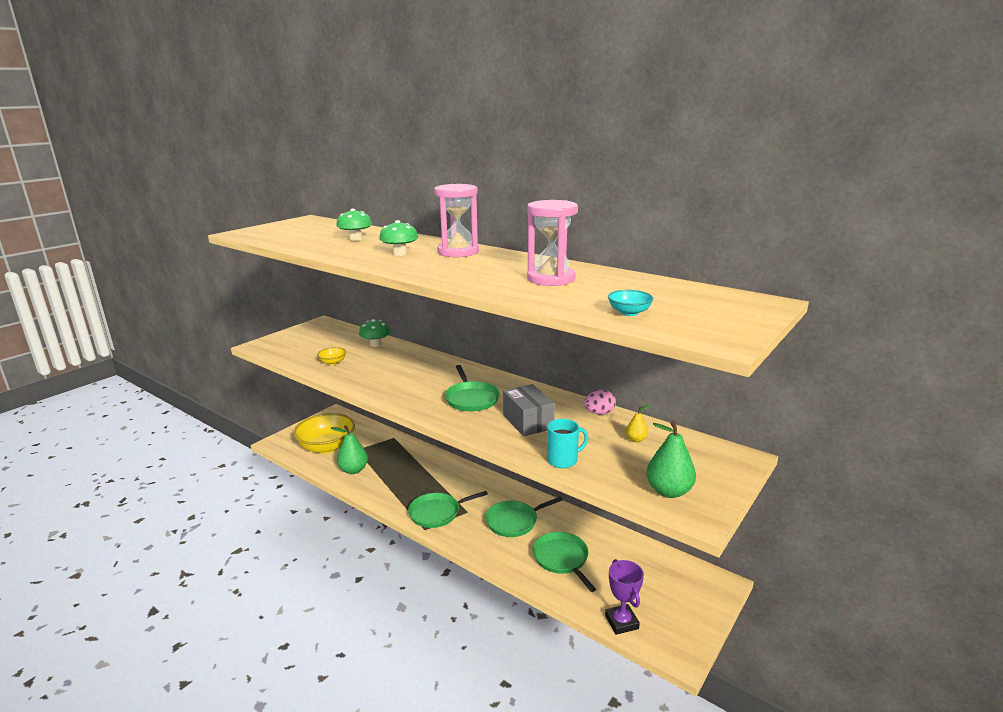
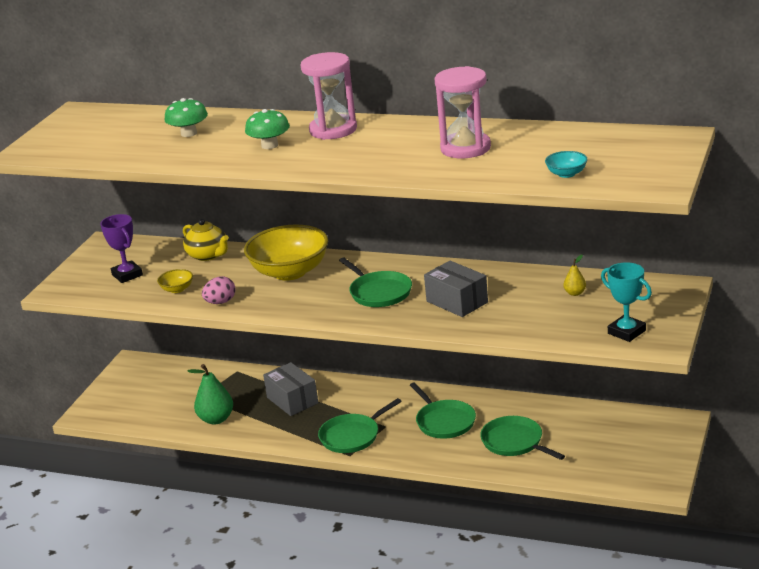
camera: 15 degrees left, 5 degrees up
yellow bowl [293,413,355,454] -> yellow bowl moved to [244,224,328,281]
green mushroom [359,319,391,347] -> yellow teapot [183,219,229,261]
green pan [485,497,563,537] -> green pan turned 75 degrees counterclockwise [410,382,476,439]
turquoise mug [547,419,589,468] -> none
pink egg [584,390,616,415] -> pink egg moved to [202,276,236,304]
purple trophy [605,559,644,635] -> purple trophy moved to [100,214,143,283]
green pear [646,421,696,498] -> turquoise trophy [601,262,652,342]
none -> grey box [263,362,318,416]

